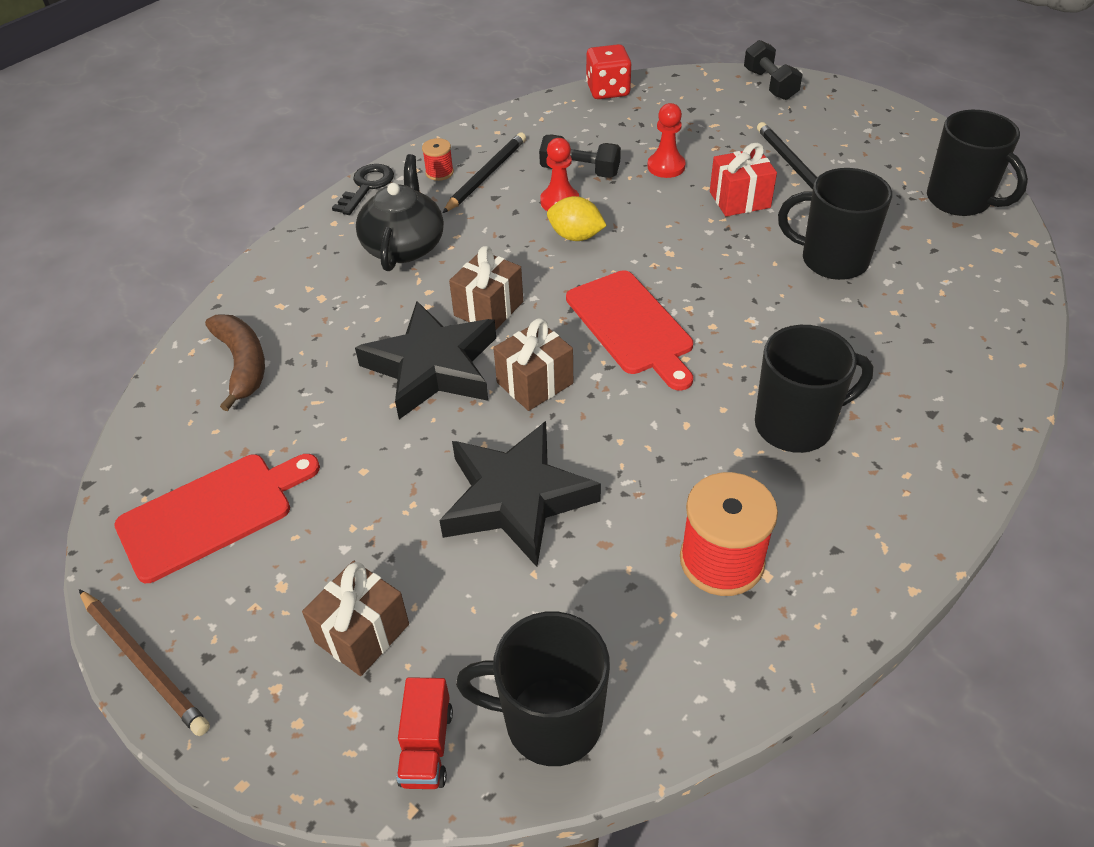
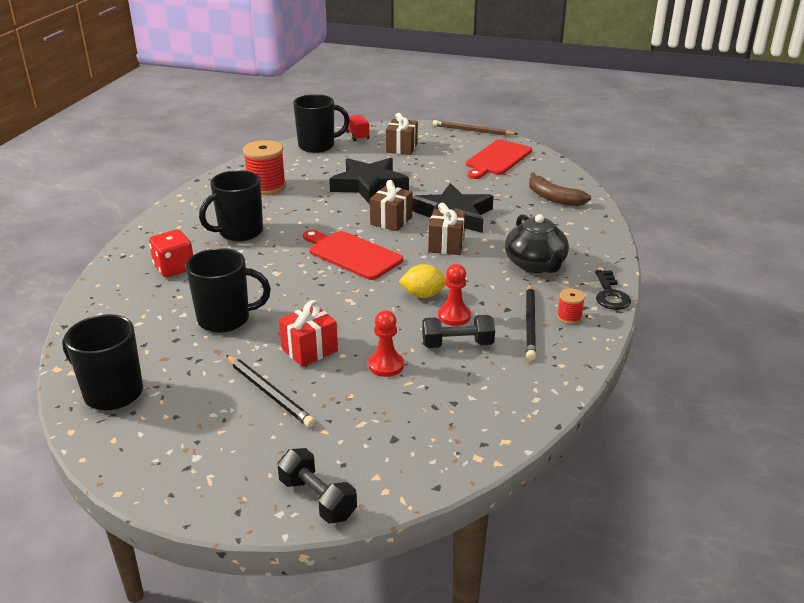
camera: 155 degrees right, 15 degrees down
red dice [586,44,632,99] -> red dice moved to [149,229,193,277]

